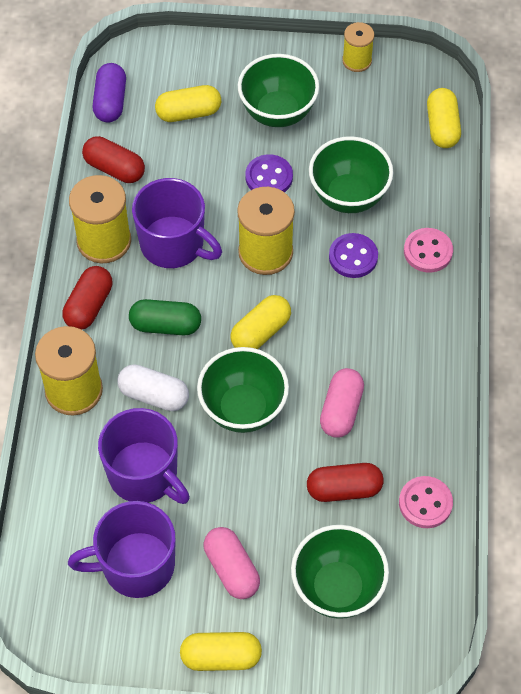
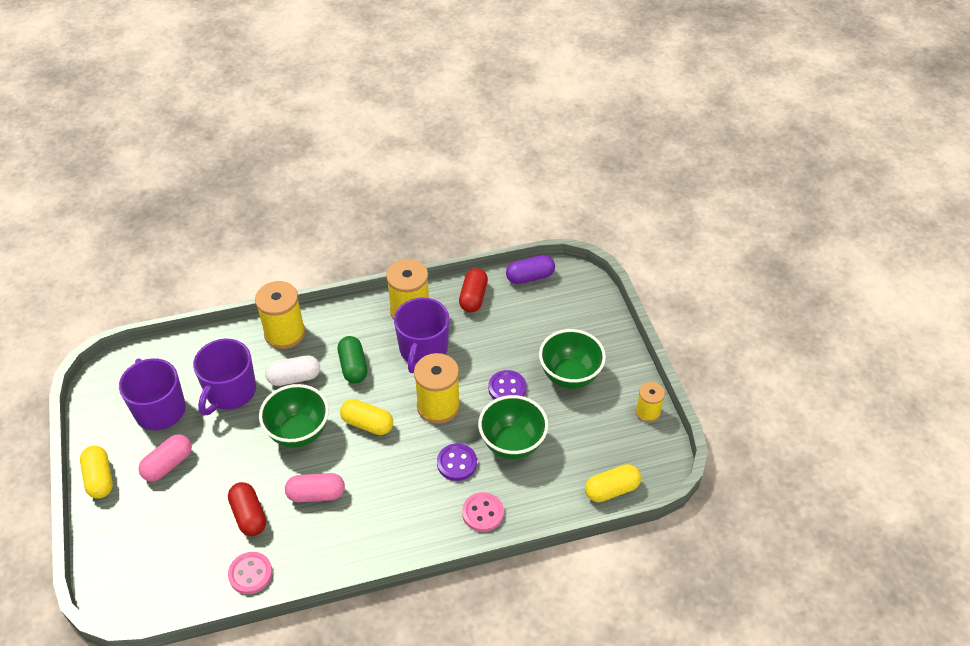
camera: 70 degrees right, 10 degrees down
red capsule [63,266,112,330] -> none
white capsule [117,364,189,411] -> white capsule turned 75 degrees clockwise [265,355,320,386]
yellow capsule [155,85,221,122] -> none
green bowl [291,525,389,619] -> none

